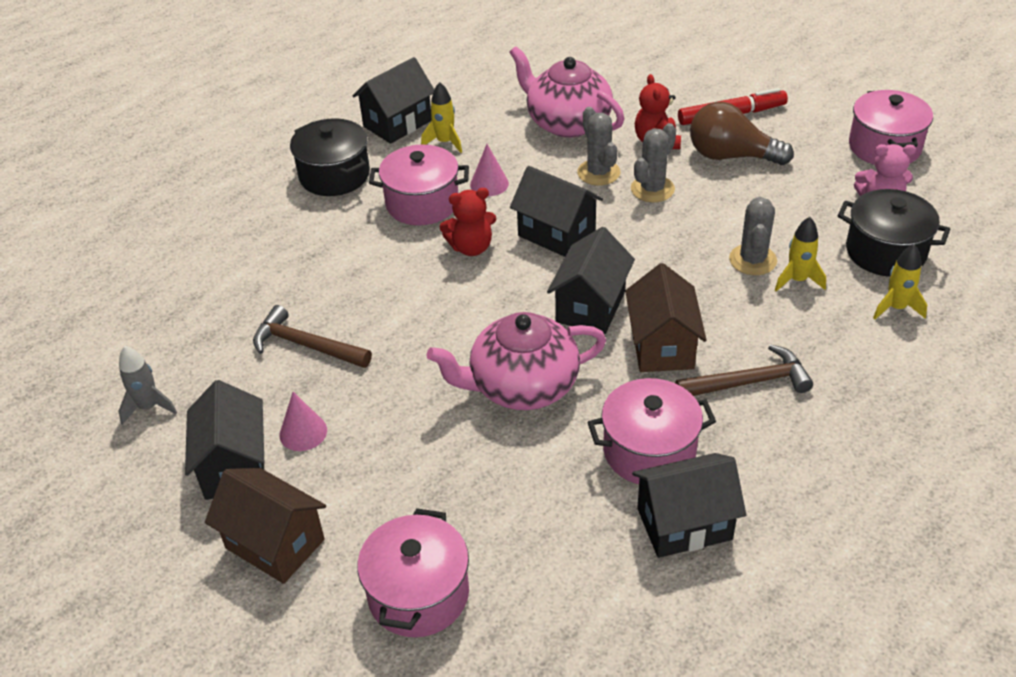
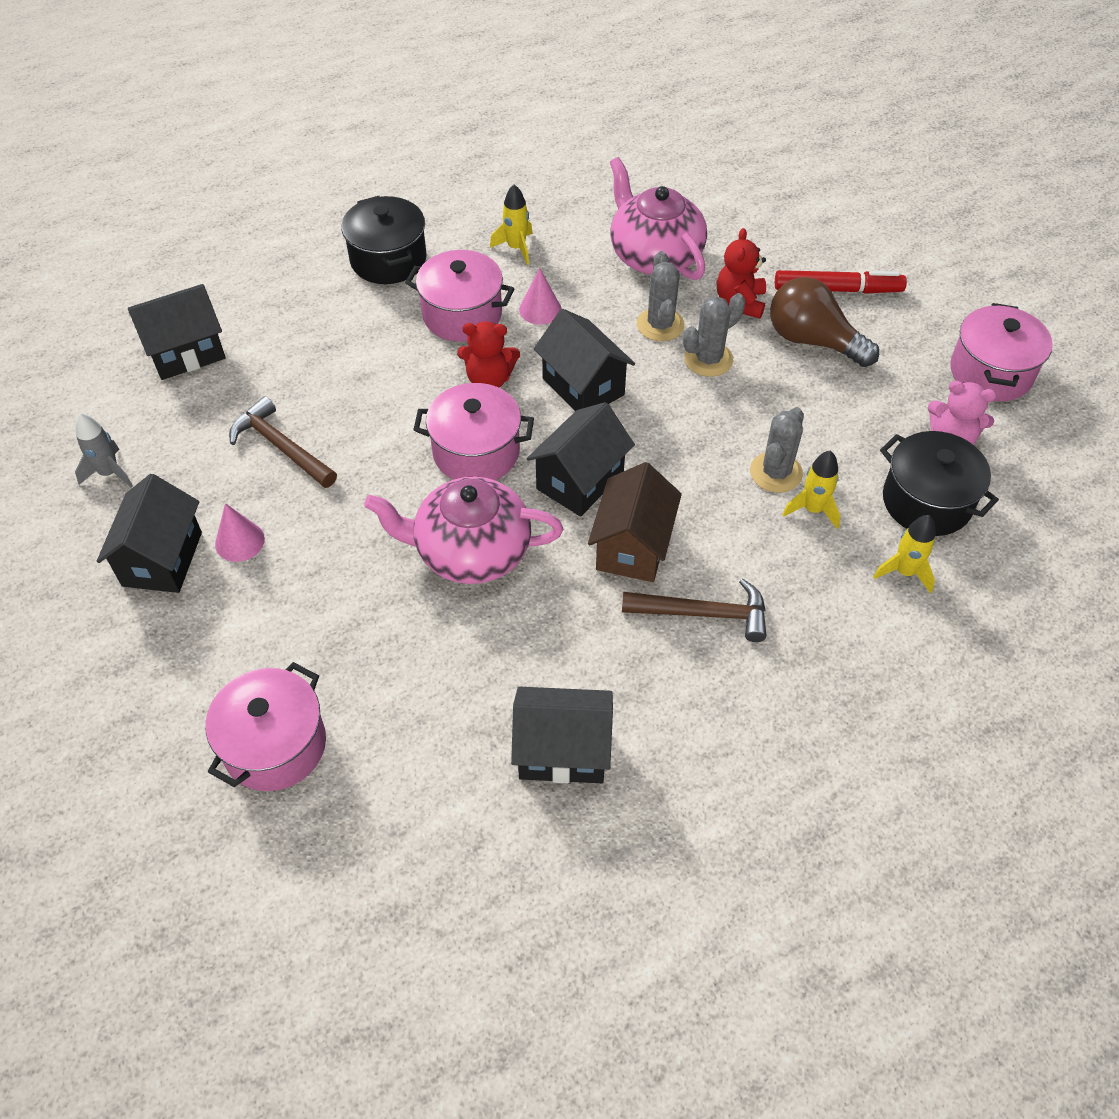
camera: 15 degrees right, 10 degrees up
brown house [205,468,326,584] -> none
black house [353,57,434,144] -> black house moved to [128,284,226,380]
pink pot [588,378,716,484] -> pink pot moved to [413,383,534,480]

